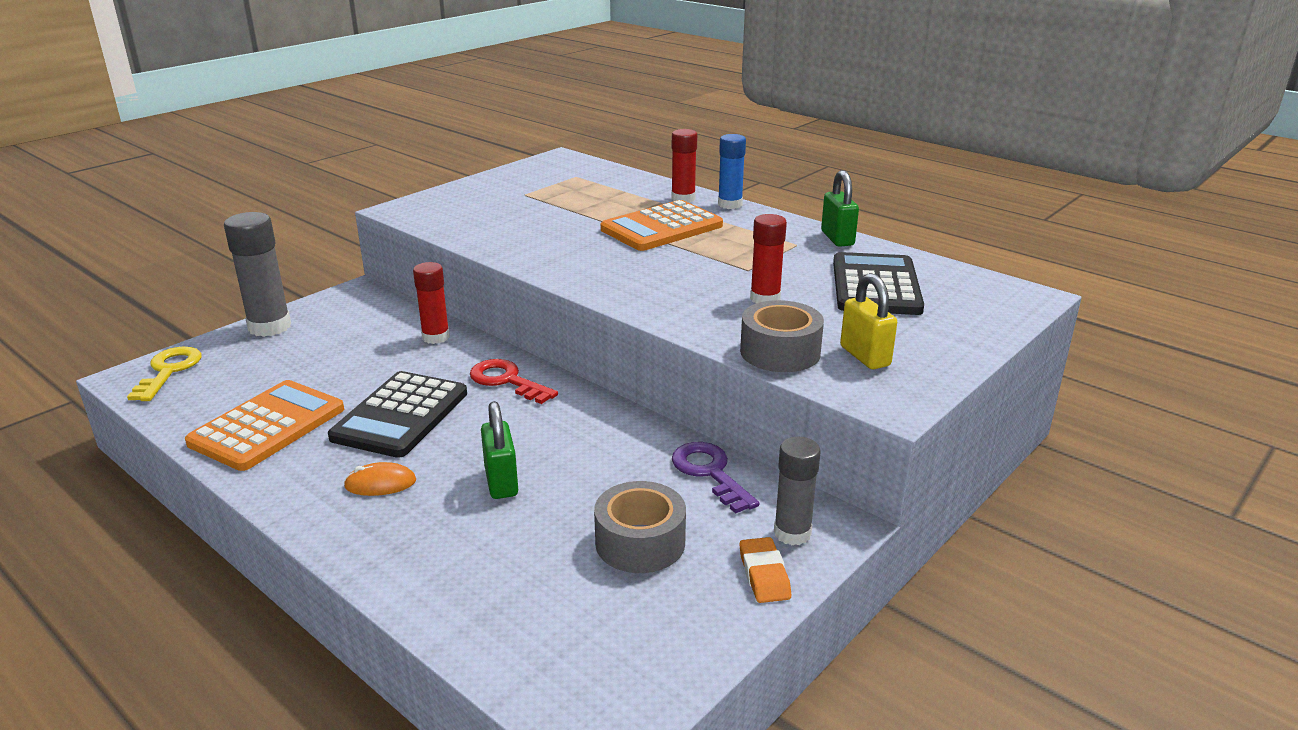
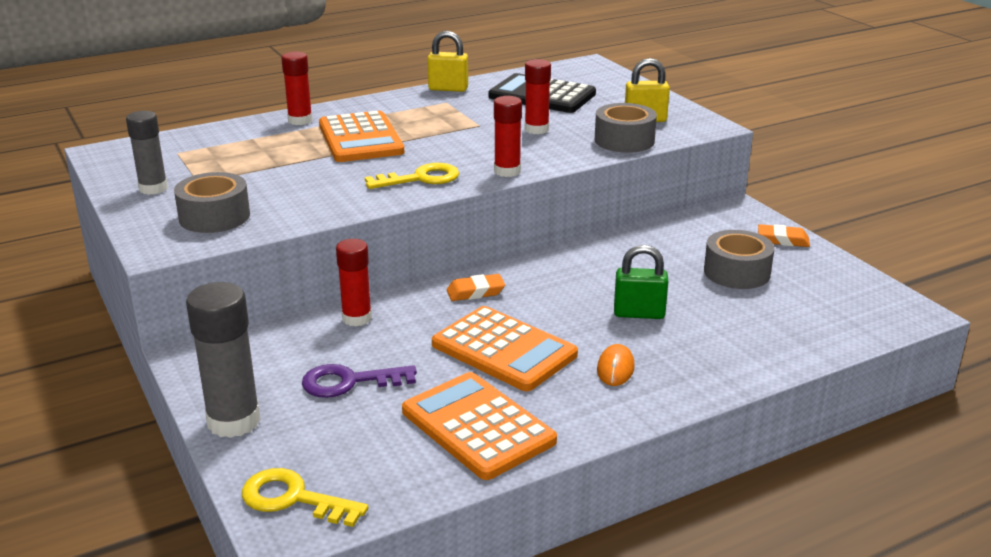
camera: 70 degrees left, 0 degrees up
black calculator [328,371,467,458] -> orange calculator [432,306,578,391]
red key [470,359,558,404] -> orange eraser [447,274,505,301]
purple key [672,442,759,514] -> purple key moved to [302,364,417,398]
blue glue stick [718,134,746,209] -> none
grey glue stick [774,437,821,545] -> grey glue stick moved to [126,111,168,195]
green padlock [821,170,859,247] -> yellow padlock [427,31,468,92]
none -> grey tape [174,172,250,233]
none -> yellow key [365,163,459,189]
none -> red glue stick [494,96,522,177]

